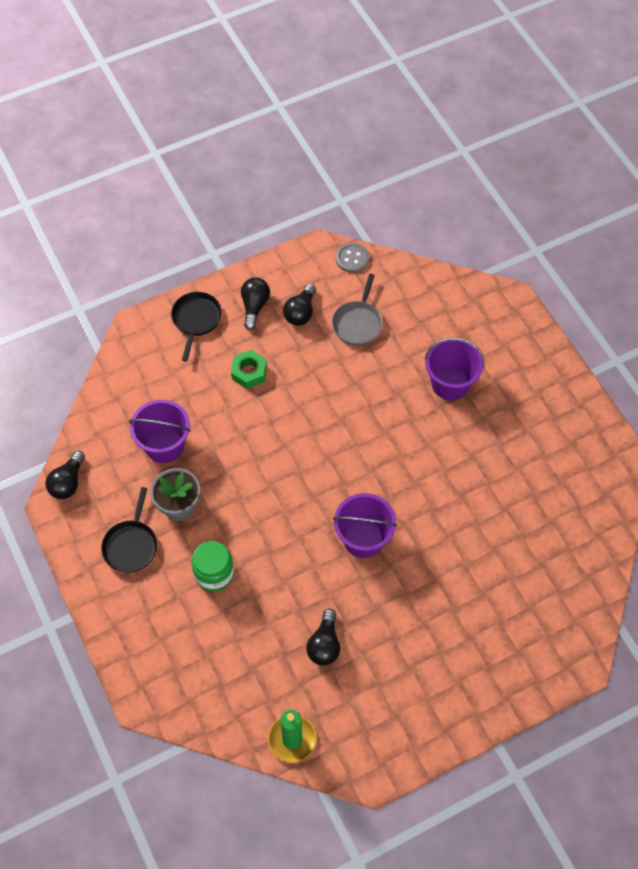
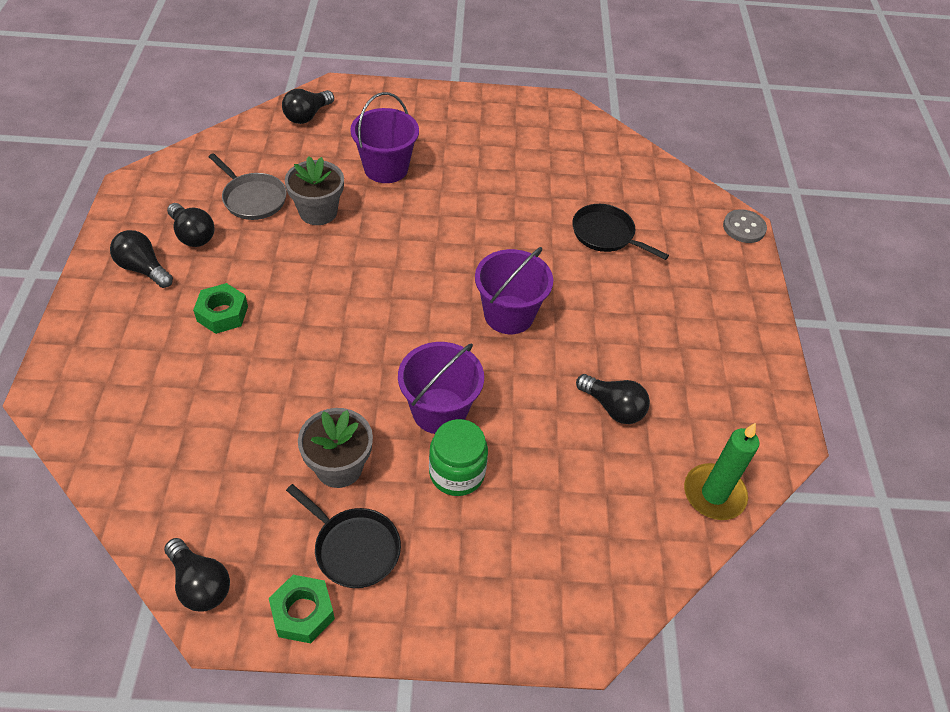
camera: 65 degrees left, 10 degrees down
purple bucket [129,400,190,463] -> purple bucket moved to [398,342,484,434]
black pan [171,292,222,361] -> black pan moved to [572,204,669,260]
grey button [336,243,369,273] -> grey button moved to [723,209,767,243]
none -> green nut [269,575,335,643]
none -> black light bulb [282,89,334,124]
none -> grey flower pot [285,156,344,225]

